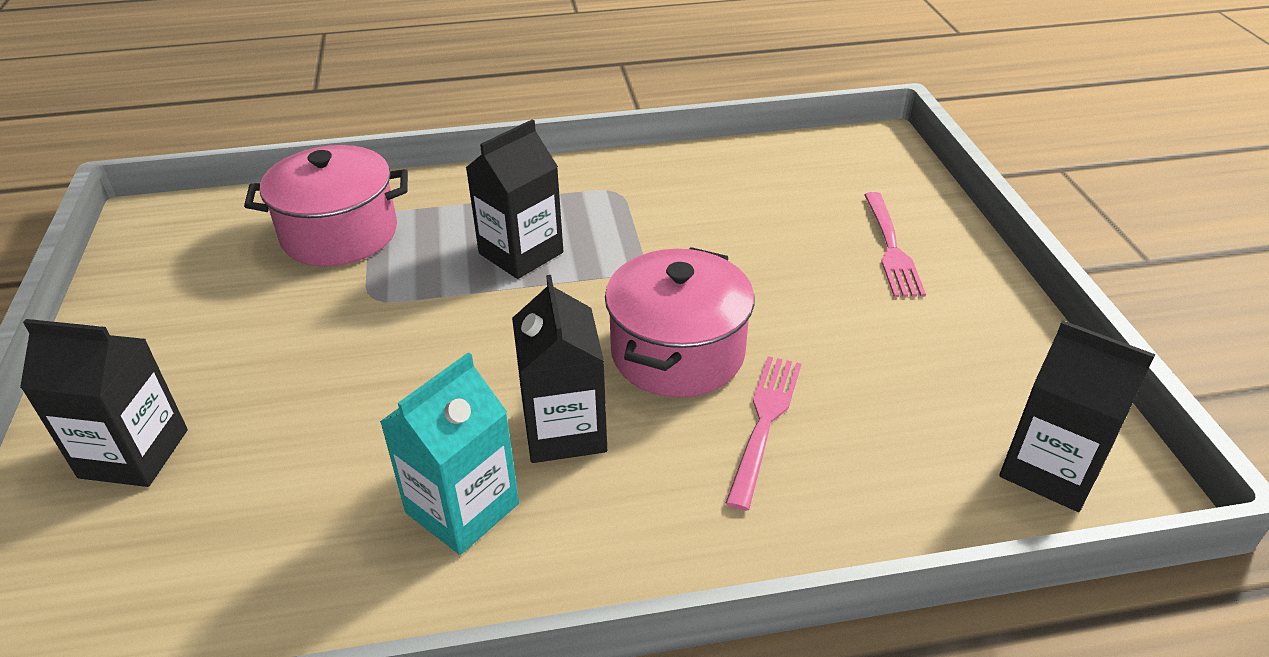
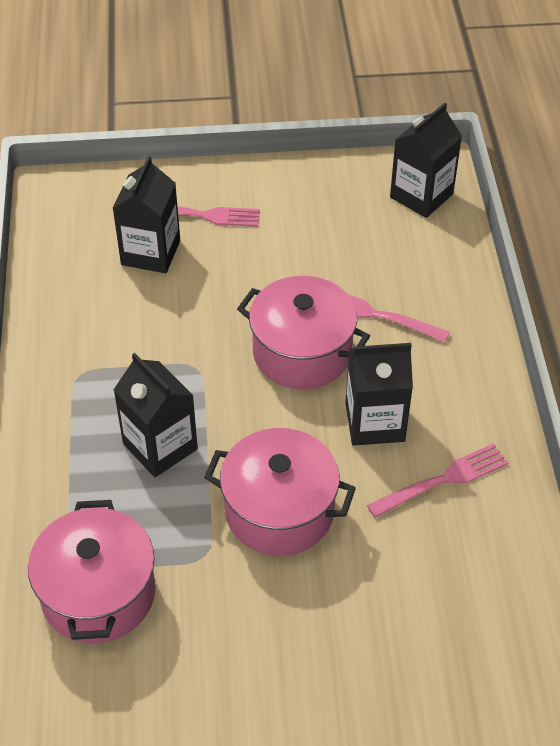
camera: 85 degrees left, 10 degrees up
black carton [20,319,188,487] -> black carton moved to [113,156,180,273]
turquoise carton [380,352,519,555] -> pink fork [367,443,509,518]
none -> pink pot [204,428,356,556]

